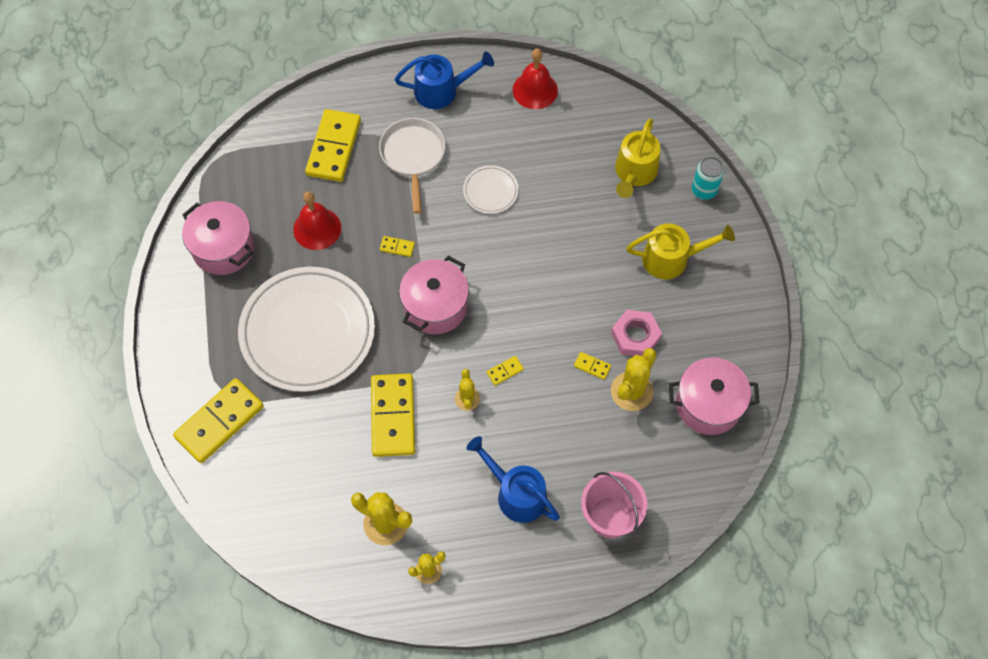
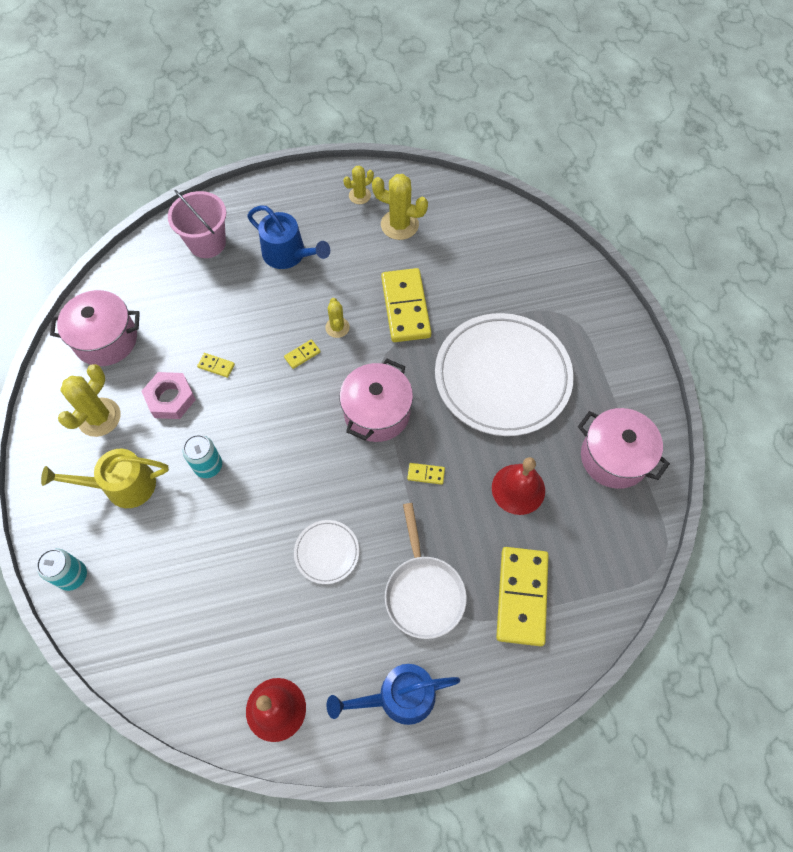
camera: 175 degrees right, 0 degrees up
yellow domino [173,378,264,463] -> none
yellow cactus [611,348,656,411] -> yellow cactus moved to [58,364,121,437]
yellow watering can [615,118,660,198] -> none
none -> turquoise can [183,435,222,478]

